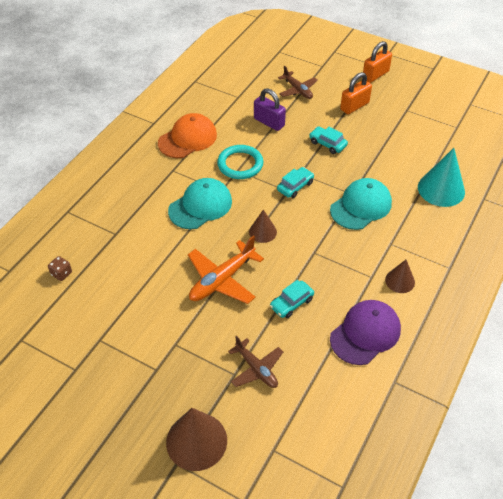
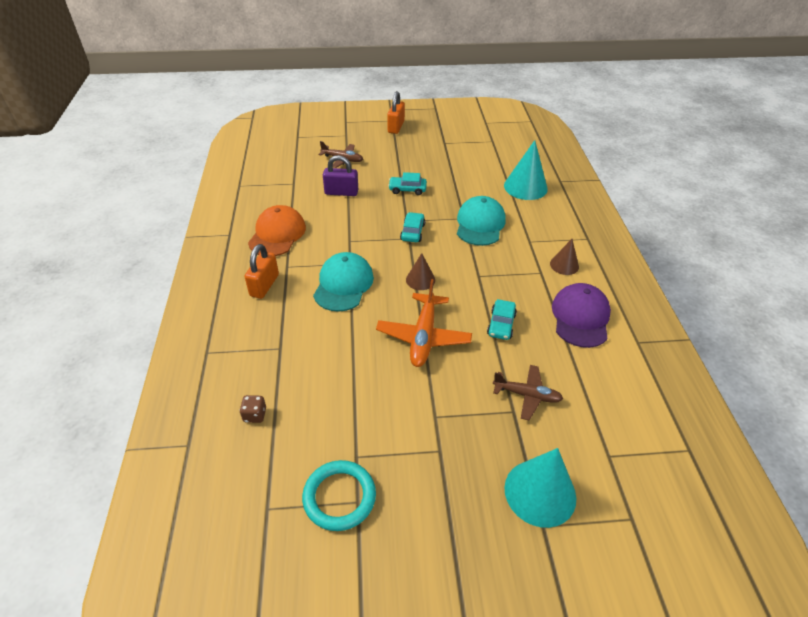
camera: 35 degrees left, 5 degrees down
brown cone [166,408,227,471] -> turquoise cone [504,448,576,528]
turquoise ring [217,145,264,179] -> turquoise ring moved to [302,460,376,531]
orange padlock [340,72,372,114] -> orange padlock moved to [245,244,279,299]

